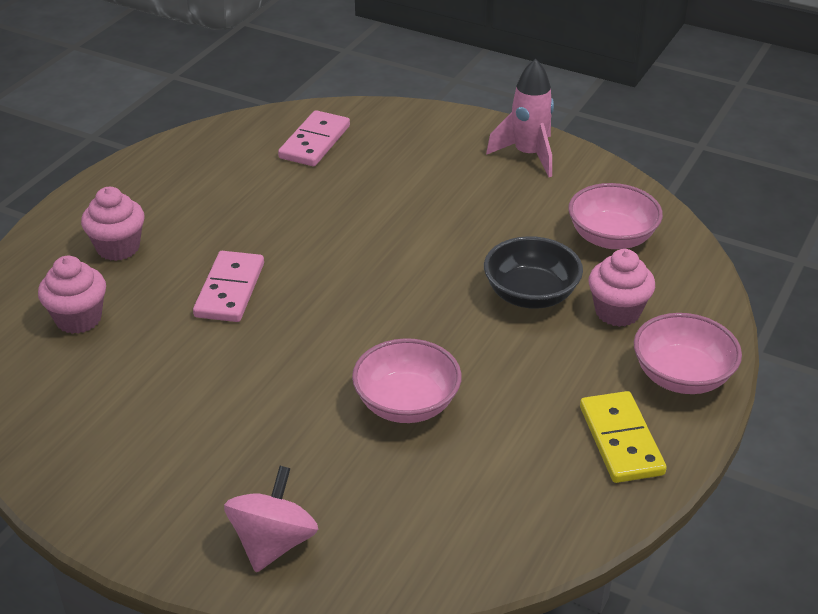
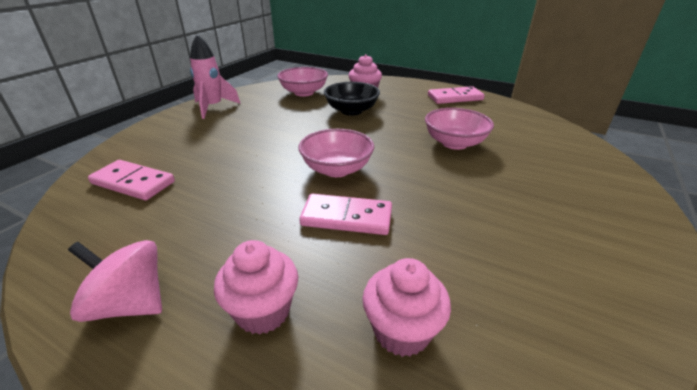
camera: 90 degrees left, 5 degrees down
pink spinning top [224,466,318,572] -> pink spinning top moved to [68,240,162,322]
yellow domino [580,391,667,483] -> pink domino [428,86,485,104]
pink bowl [634,313,742,394] -> pink bowl moved to [299,129,374,177]

